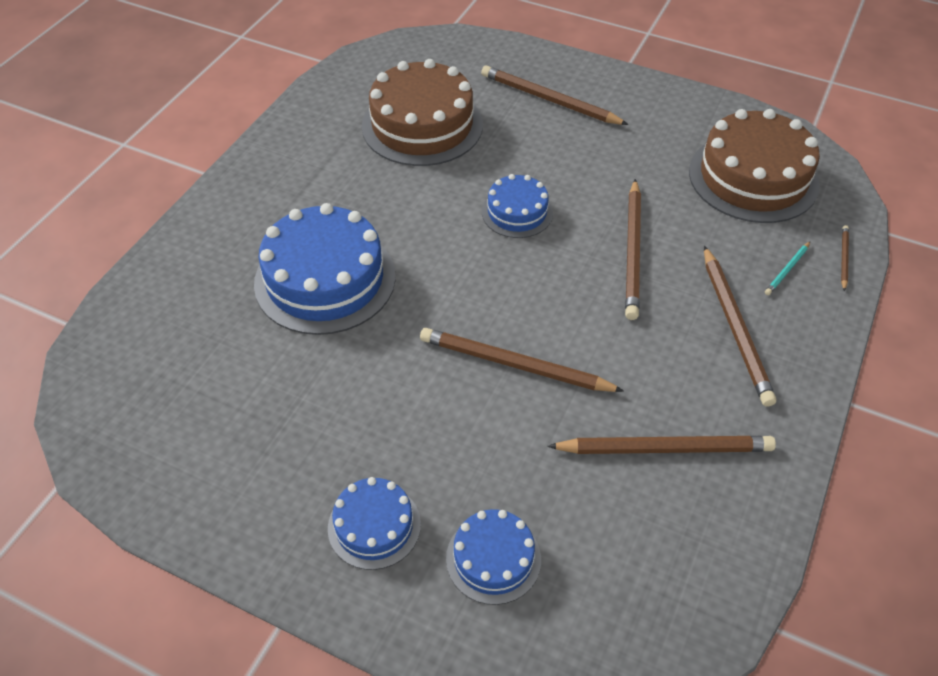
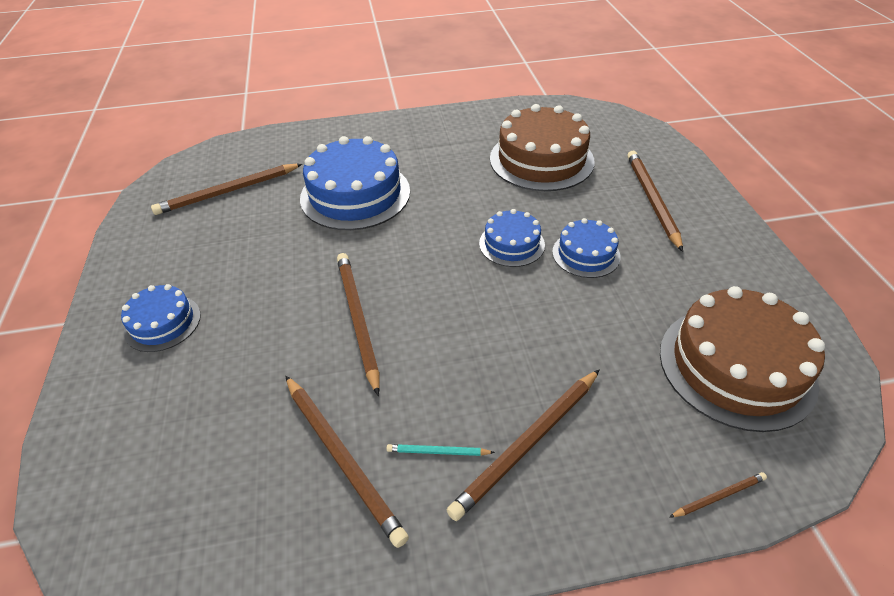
camera: 55 degrees right, 5 degrees down
blue cake [446,509,541,605] -> blue cake moved to [552,218,620,278]
brown pencil [625,179,641,320] -> brown pencil moved to [151,164,302,215]
turquoise pencil [765,242,810,295] -> turquoise pencil moved to [387,444,495,456]

